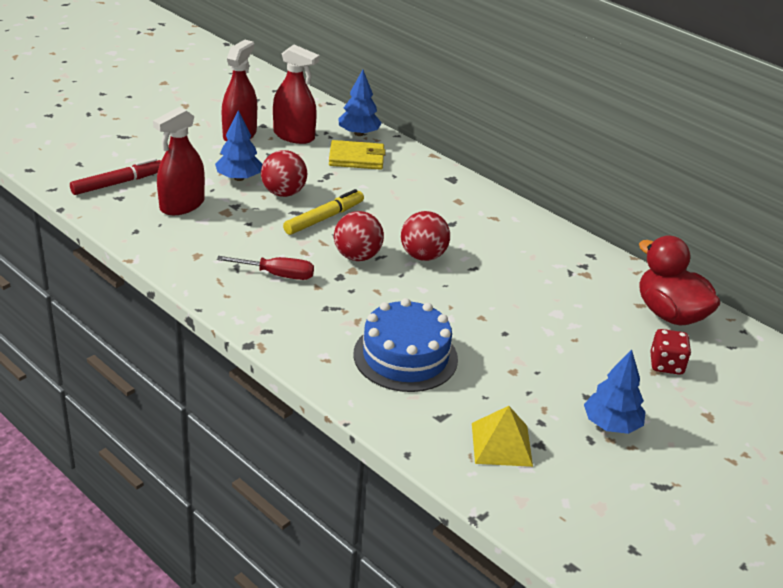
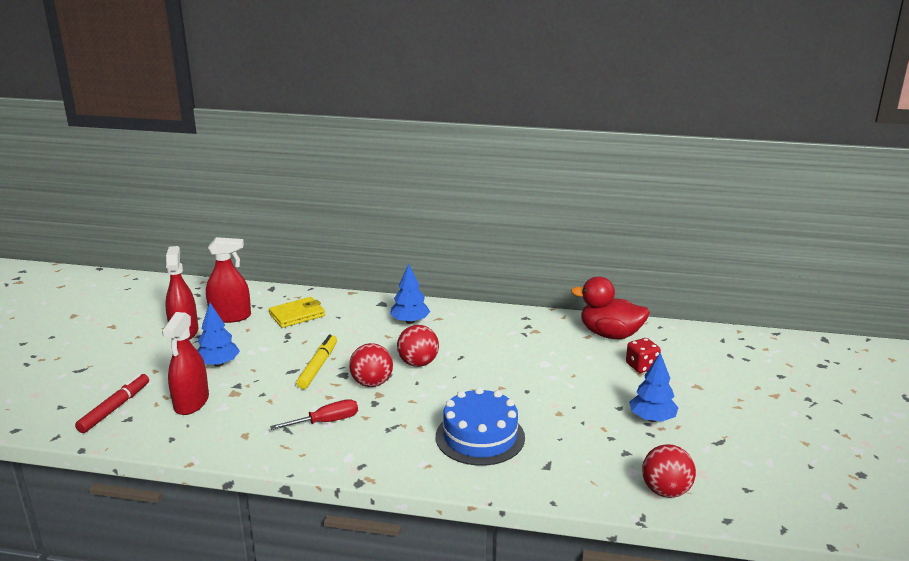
camera: 30 degrees left, 10 degrees down
red ball [261,150,307,197] -> red ball moved to [642,444,696,498]
blue tree [338,70,382,136] -> blue tree moved to [390,264,430,324]
yellow pyramid [472,406,533,467] -> none

